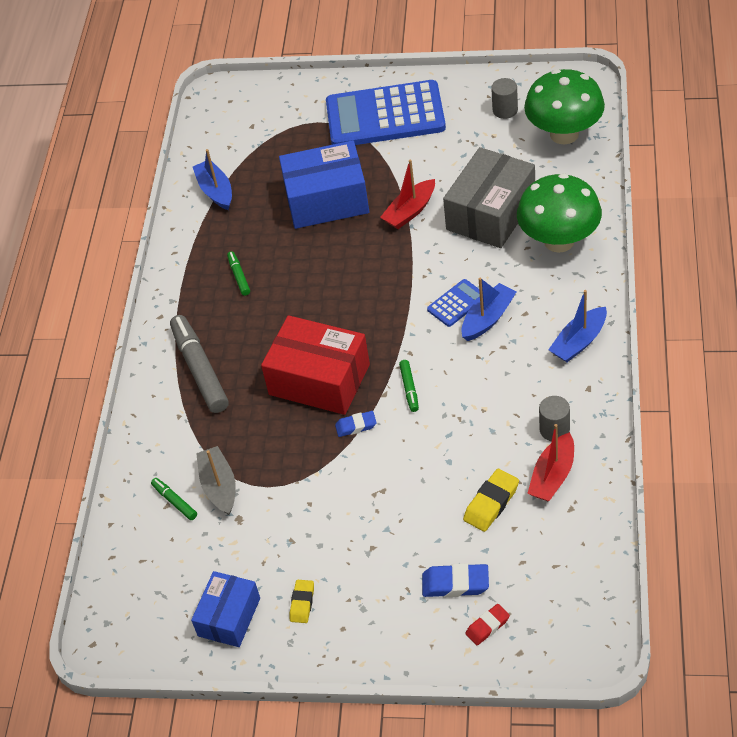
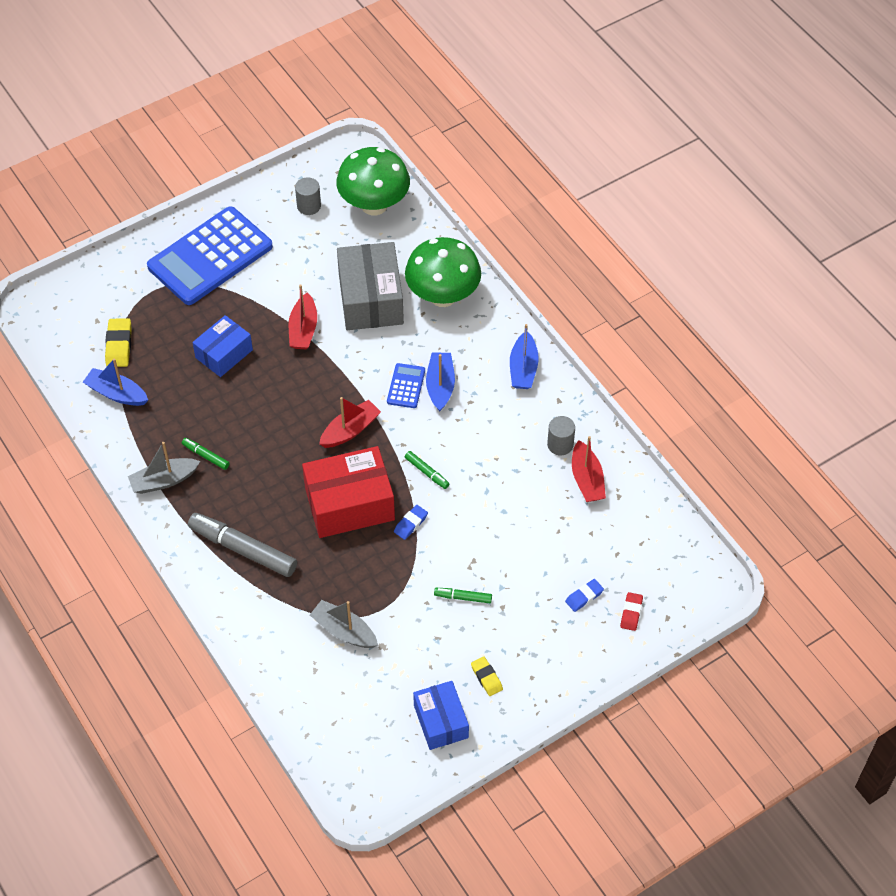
camera: 45 degrees left, 5 degrees up
green marker [151,478,197,520] -> green marker moved to [434,588,492,603]
blue box [279,140,369,229] -> blue box [192,315,253,377], size x0.62
blue eraser [422,563,489,597] -> blue eraser [565,579,604,612], size x0.66
yellow eraser [463,469,519,532] -> yellow eraser moved to [105,318,132,367]
none -> grey boat [128,442,200,494]
none -> red boat [319,397,381,448]

